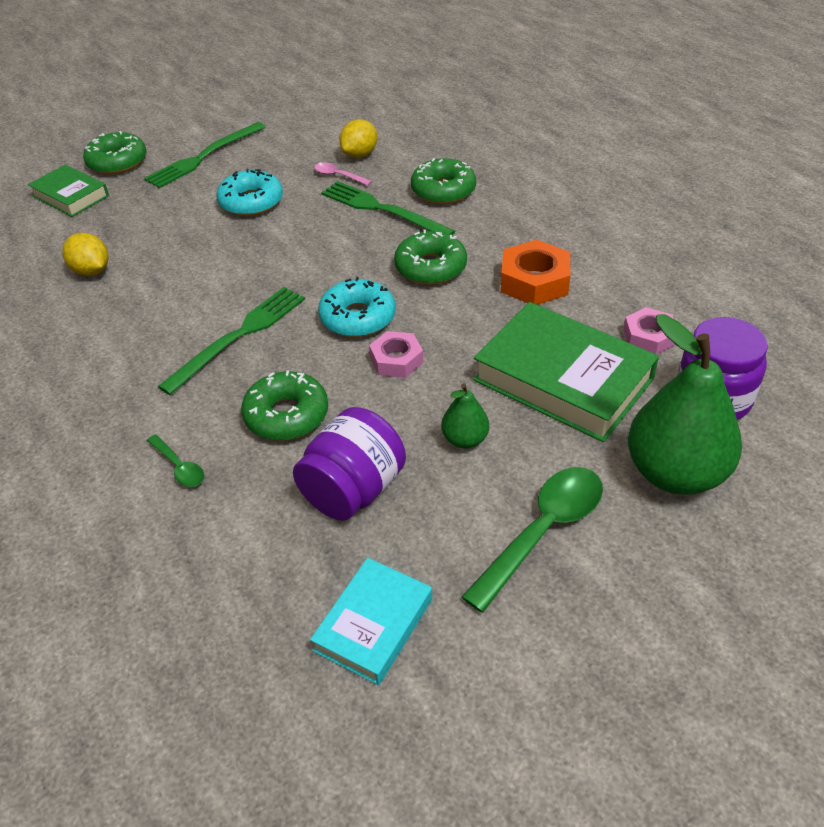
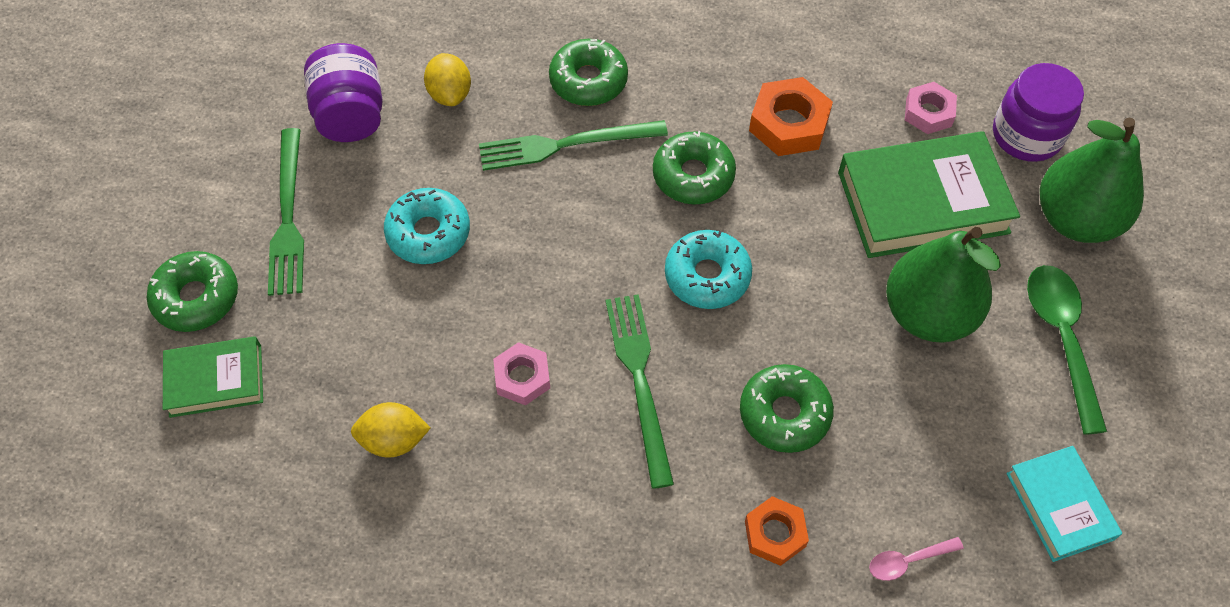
camera: 50 degrees left, 15 degrees up
green spoon [147,434,204,487] -> orange nut [745,496,809,566]
purple jar [293,407,406,521] -> purple jar moved to [304,43,383,142]
pink spoon [314,163,372,186] -> pink spoon moved to [869,537,964,581]
pink nut [369,331,423,378] -> pink nut moved to [493,342,550,405]
green pear [441,383,489,448] -> green pear [886,227,1001,343], size x2.12

